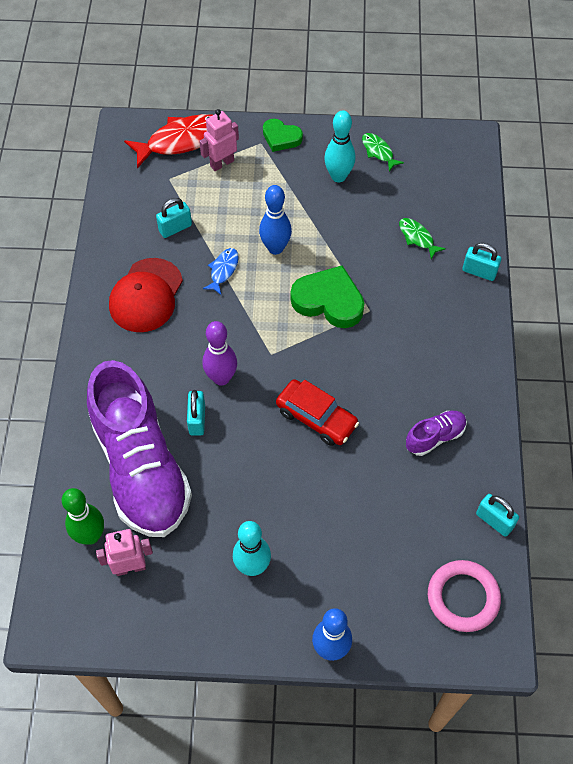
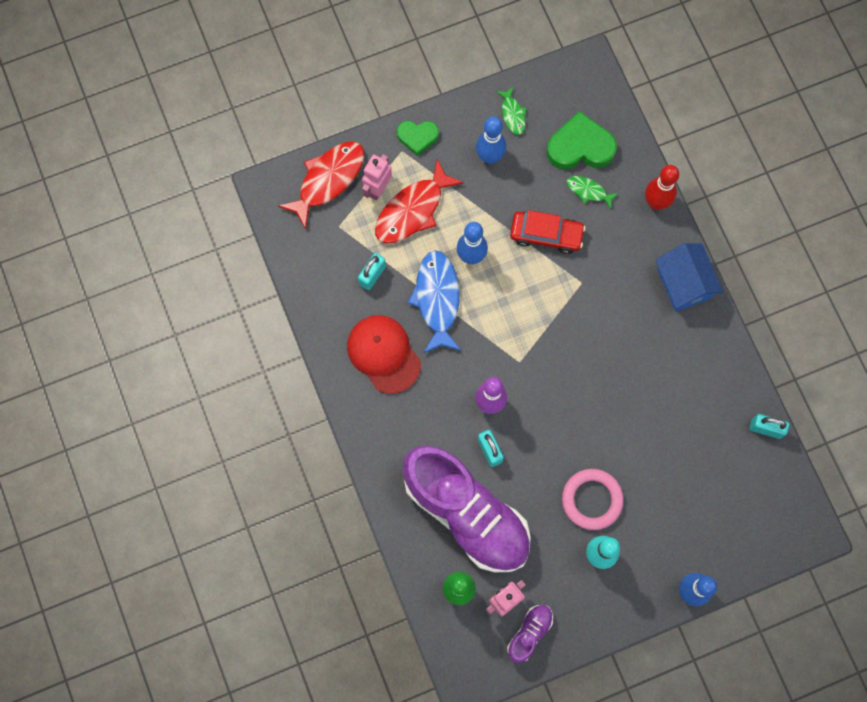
camera: 25 degrees left, 15 degrees up
red cap [109,258,183,332] -> red cap turned 150 degrees clockwise [347,315,421,394]
blue fish [203,248,239,295] -> blue fish [408,250,461,353], size x1.96
red car [276,379,359,446] -> red car moved to [510,210,586,254]
green heart [291,265,364,328] -> green heart moved to [546,111,617,170]
turquoise bowling pin [324,111,356,182] -> blue bowling pin [476,116,506,164]
green fish [362,133,404,171] -> green fish turned 135 degrees counterclockwise [496,87,527,135]
purple shoe [406,411,467,456] -> purple shoe moved to [507,605,553,663]
pink ring [428,560,501,632] -> pink ring moved to [562,469,624,530]
turquoise padlock [462,243,501,281] -> red bowling pin [645,165,679,210]
none -> red fish [375,159,464,243]
none -> blue house [656,243,723,312]

